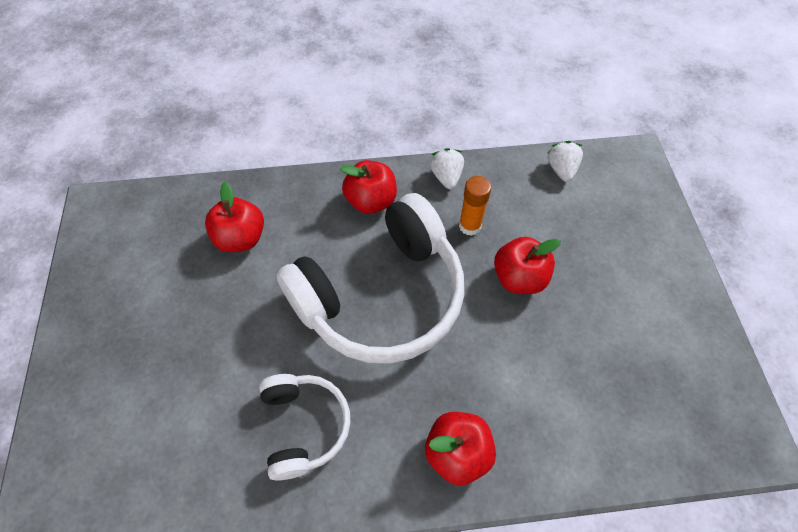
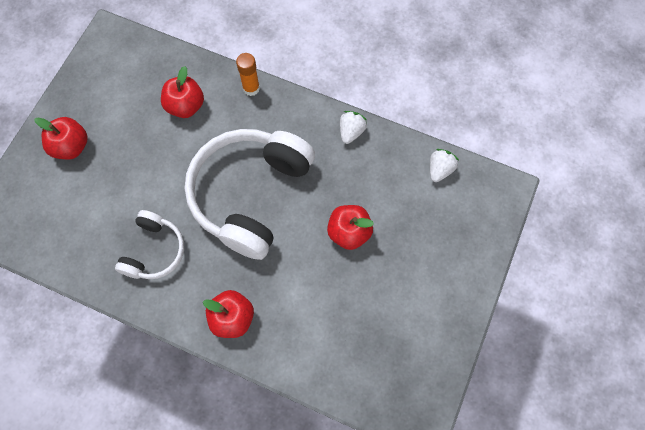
camera: 30 degrees right, 10 degrees up
white headphones [276,193,464,364] -> white headphones turned 120 degrees clockwise [185,129,315,260]
red apple [340,160,397,214] -> red apple moved to [34,117,88,160]
orange glue stick [459,176,491,236] -> orange glue stick moved to [236,53,260,96]

